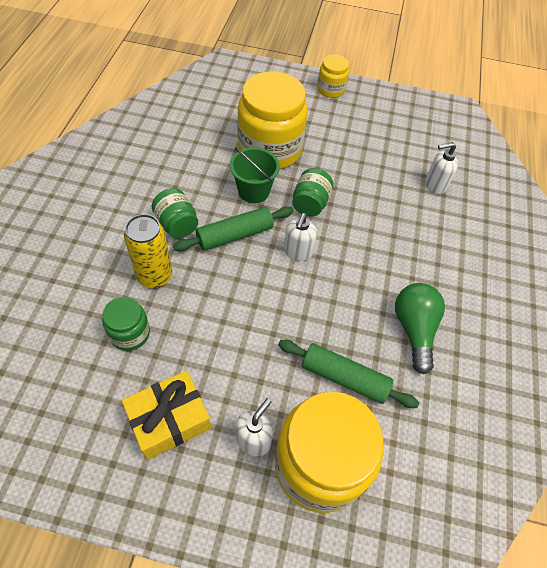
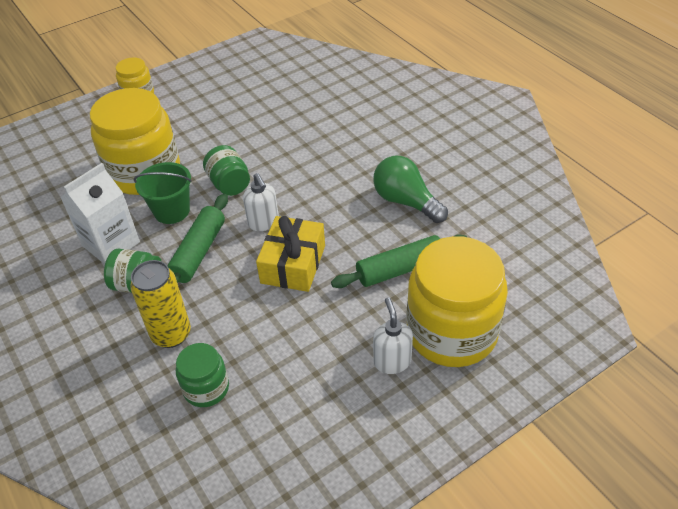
camera: 40 degrees left, 10 degrees down
yellow gift [122,371,211,460] -> yellow gift moved to [256,216,325,292]
white soap dispenser [425,142,458,194] -> none
none -> white carton [60,163,140,264]

